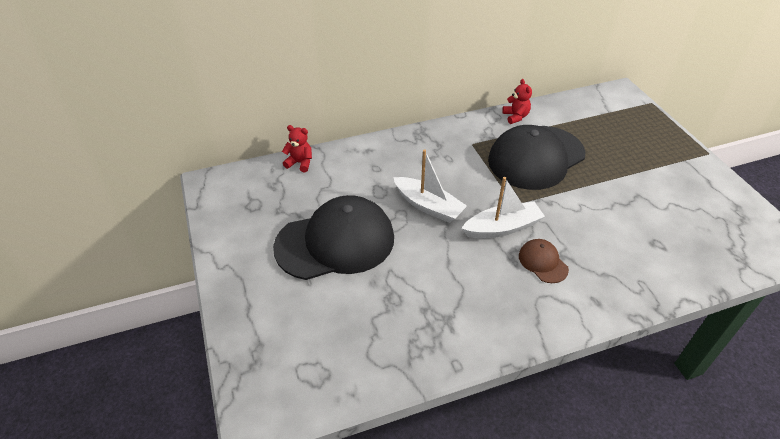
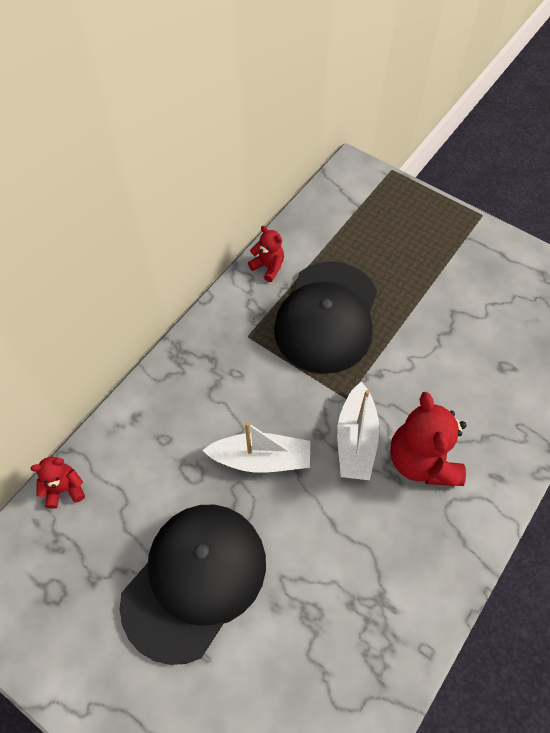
camera: 35 degrees left, 15 degrees up
white boat [461,177,545,238] -> white boat turned 150 degrees clockwise [337,382,379,480]
brown cap [519,239,569,283] -> red teddy bear [390,392,466,487]

